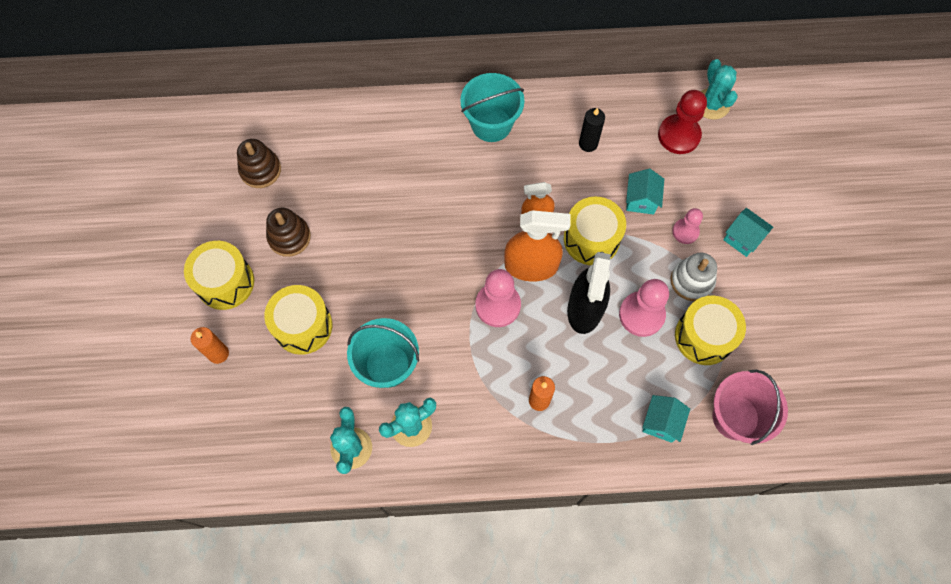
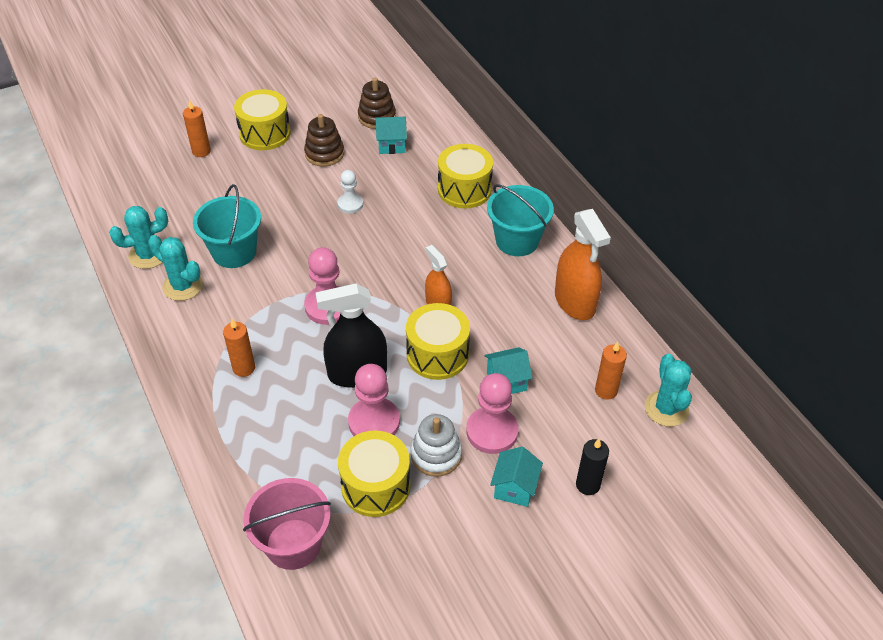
camera: 65 degrees right, 20 degrees down
yellow drum [264,285,332,355] -> yellow drum moved to [438,144,493,209]
orange spray bottle [504,210,571,282] -> orange spray bottle moved to [555,209,611,320]
black candle [579,108,605,152] -> black candle moved to [576,439,609,495]
turquoise house [642,395,690,443] -> turquoise house moved to [375,117,407,154]
red pawn [658,90,707,154] -> orange candle [595,342,627,400]
pink pawn [672,208,703,244] -> pink pawn [466,373,519,454], size x1.67
turquoise cactus [701,59,737,120] -> turquoise cactus turned 60 degrees counterclockwise [645,354,692,427]
none -> white pawn [338,170,363,213]

